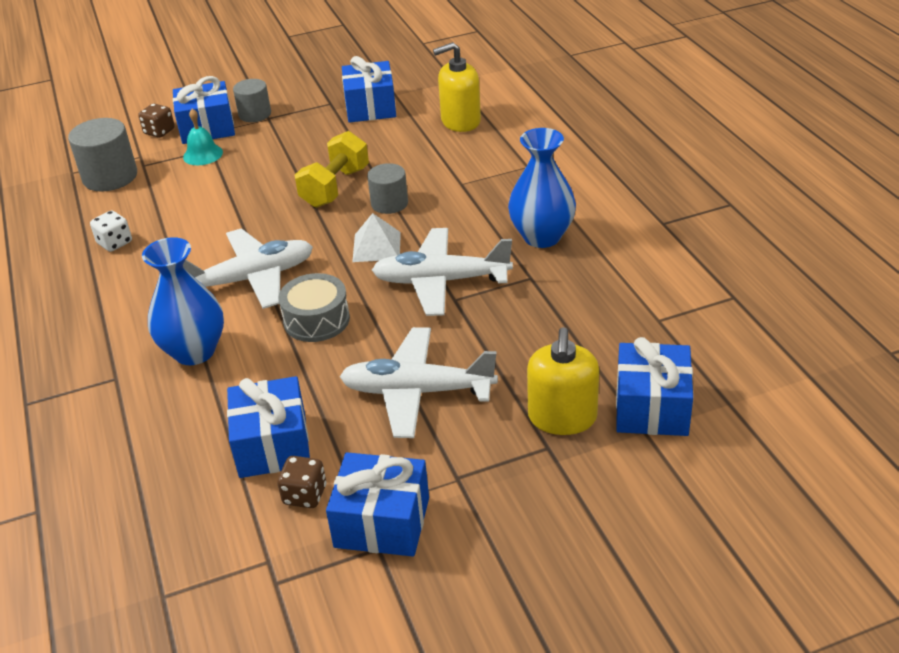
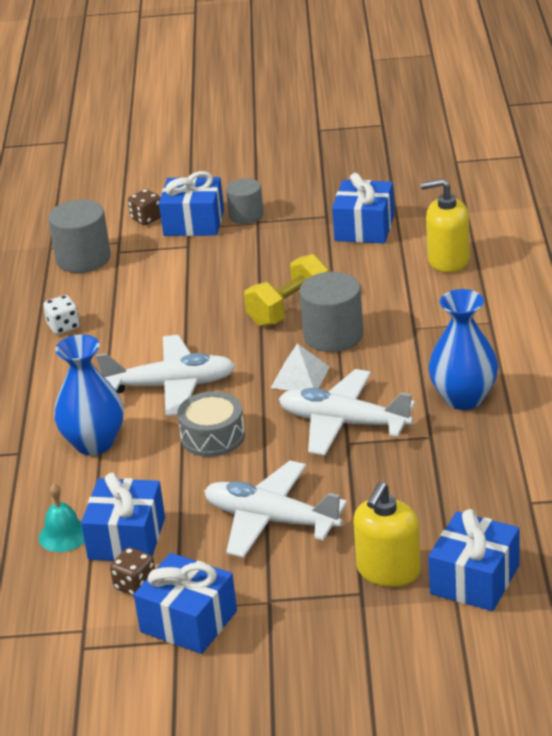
camera: 20 degrees right, 5 degrees down
turquoise bell [183,109,223,165] -> turquoise bell moved to [39,484,84,552]
grey cylinder [367,163,408,214] -> grey cylinder [300,272,363,352], size x1.55

